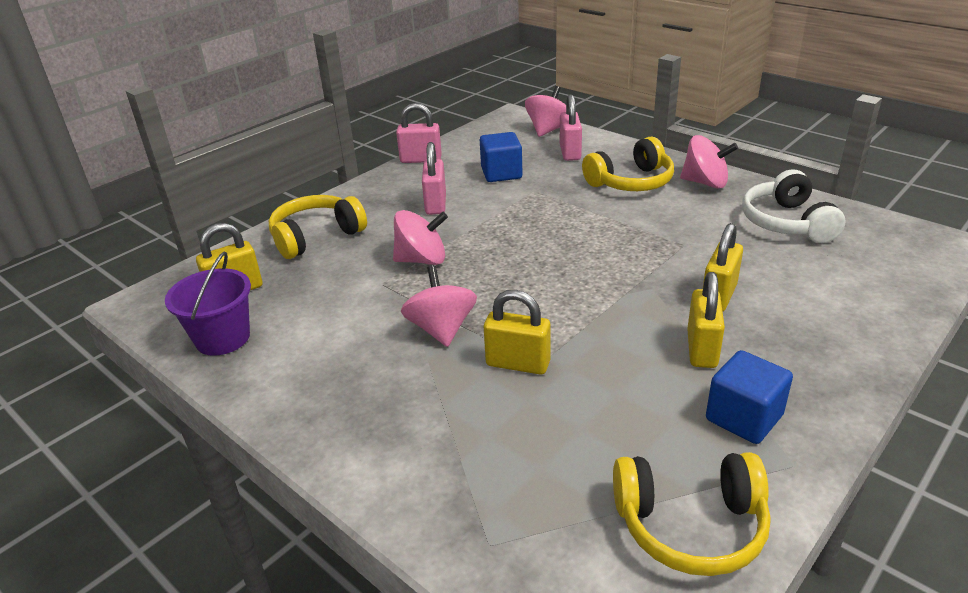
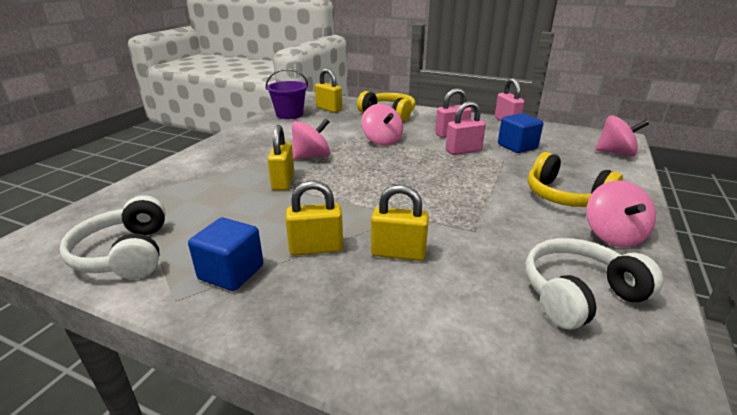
camera: 70 degrees right, 5 degrees down
pink padlock [560,94,582,161] -> pink padlock moved to [446,101,486,155]
yellow headphones [613,452,771,576] -> white headphones [59,195,166,279]

